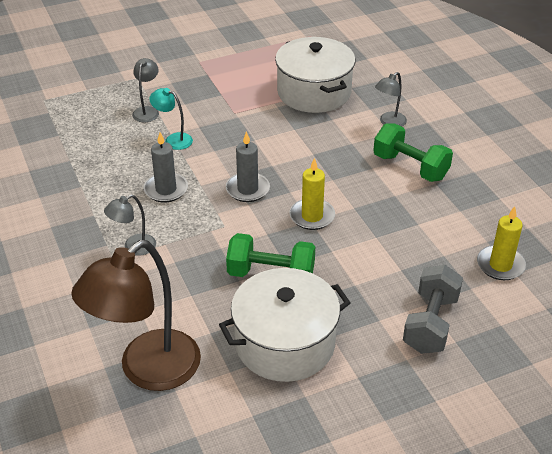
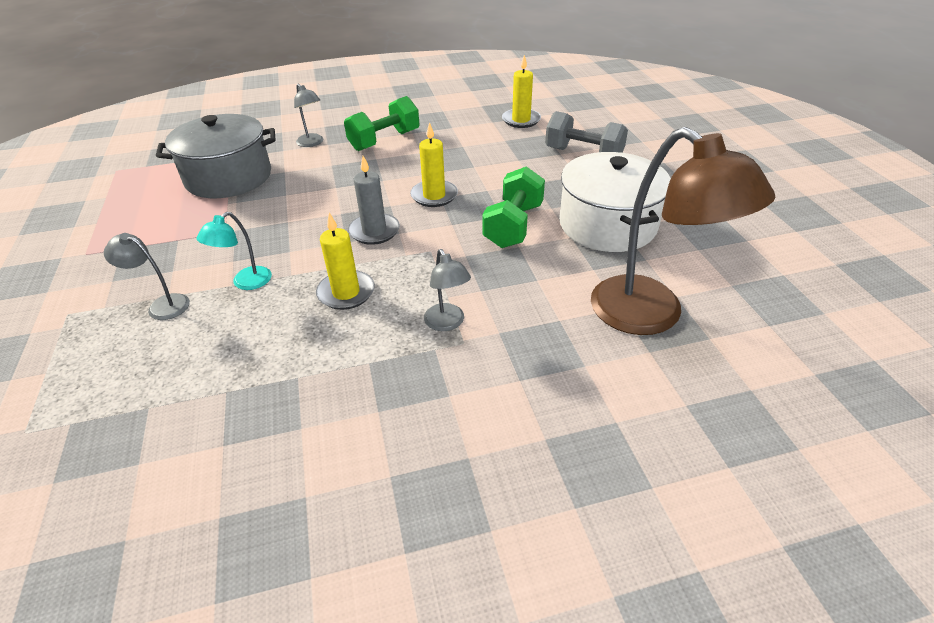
camera: 80 degrees left, 0 degrees up
grey candle [143,133,188,203] -> yellow candle [316,213,375,310]
white pot [275,37,355,113] -> grey pot [156,114,276,198]

